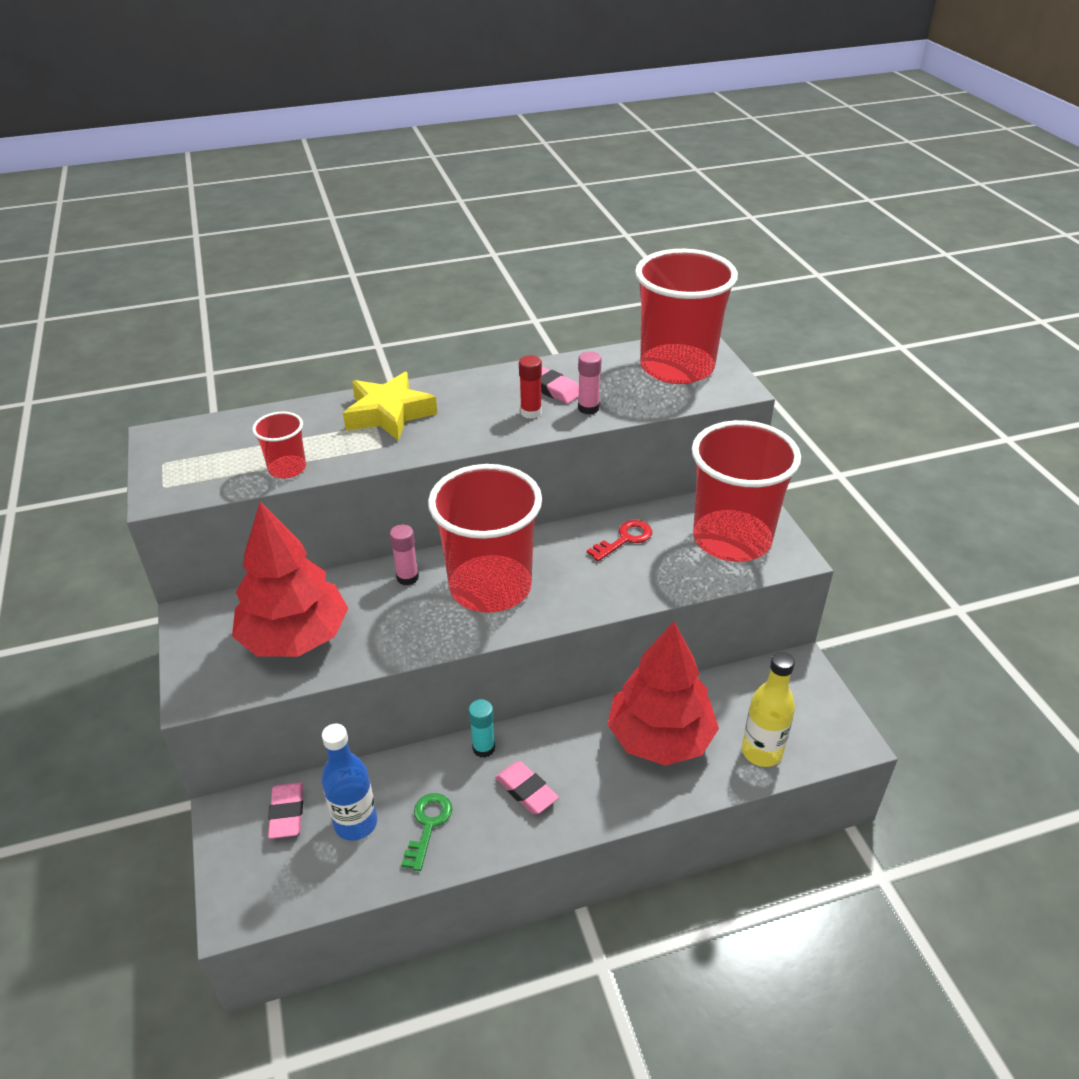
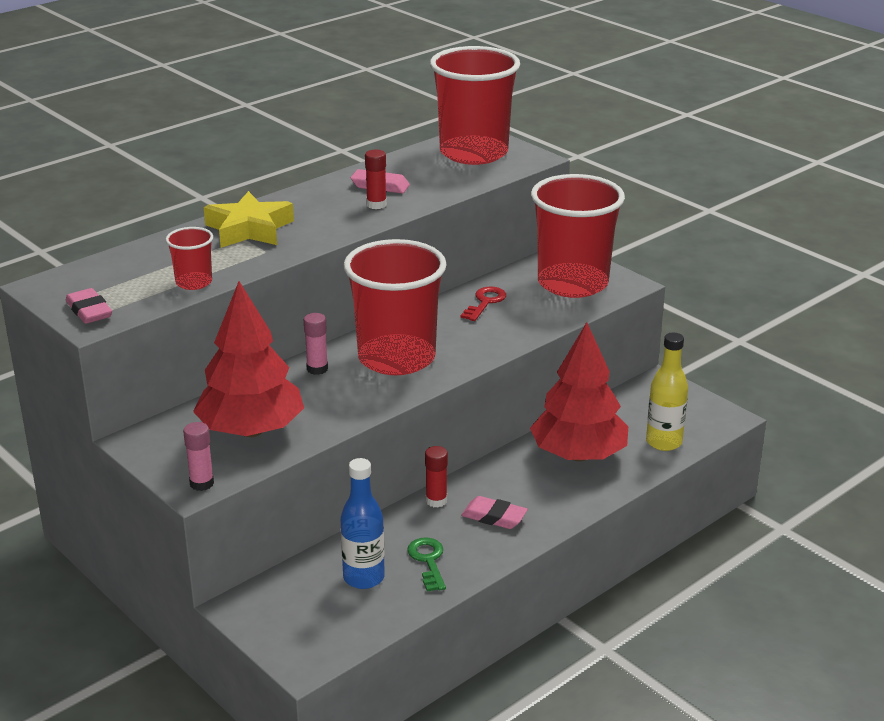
camera: 25 degrees left, 10 degrees down
pink eraser [268,782,303,839] -> pink eraser moved to [66,288,112,324]
turquoise glue stick [469,699,495,758] -> red glue stick [425,446,448,508]
pink glue stick [578,351,601,415] -> pink glue stick moved to [183,422,214,491]

